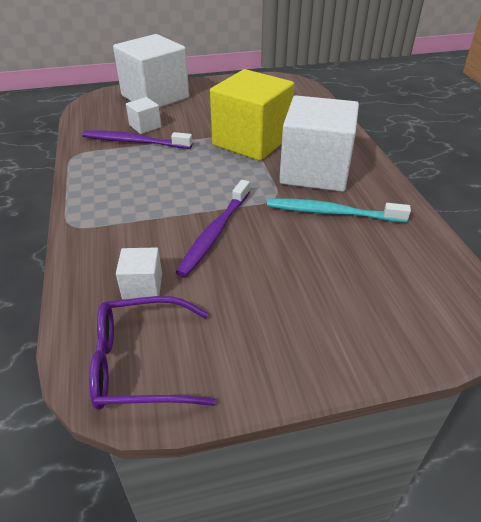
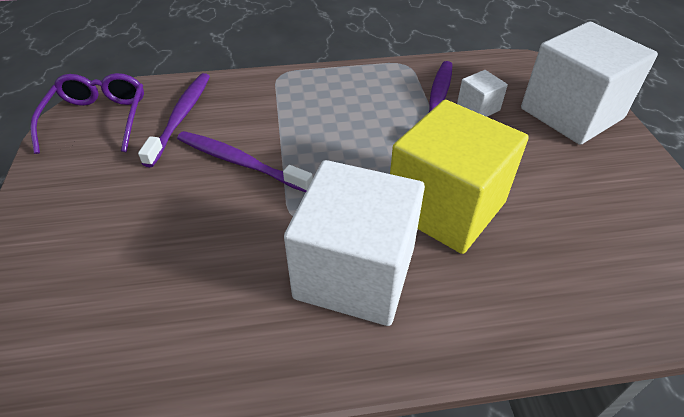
camera: 95 degrees right, 5 degrees up
white cube [116,247,162,300] -> purple toothbrush [138,73,210,167]
turquoise toothbrush [267,199,411,223] -> none

